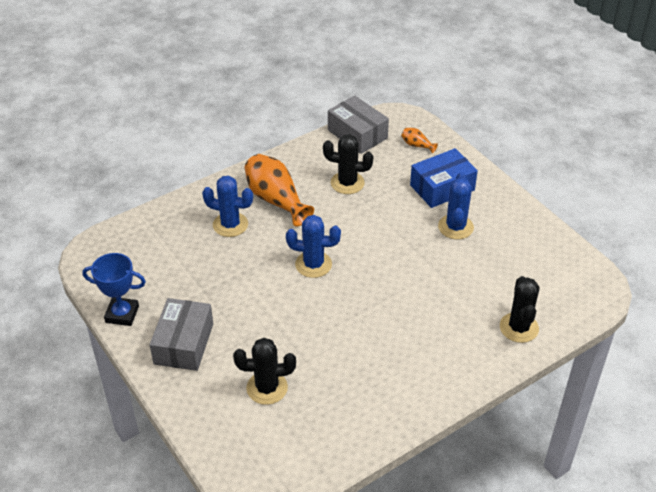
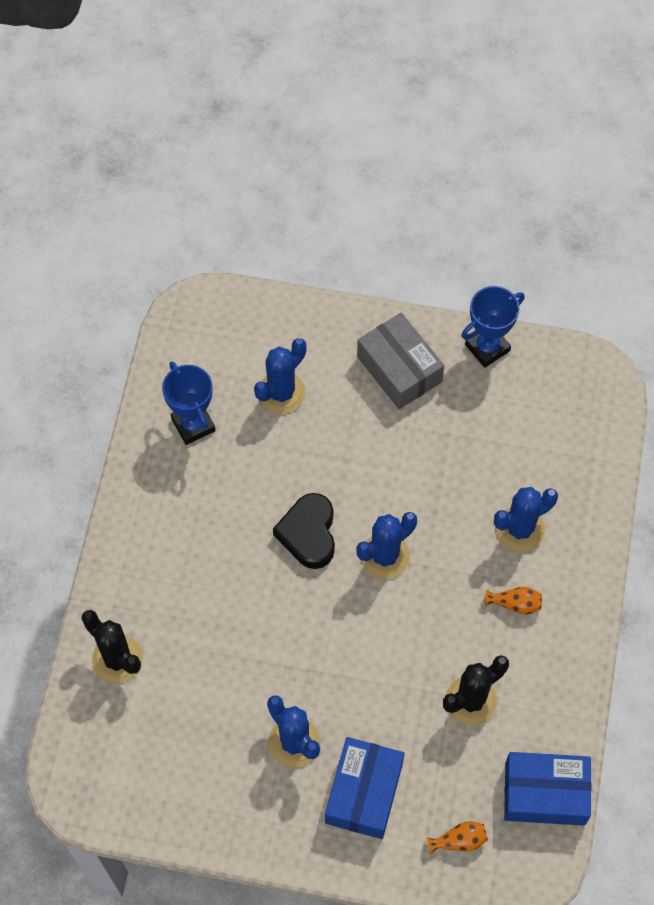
camera: 135 degrees right, 20 degrees up
black cactus [233,338,296,405] -> blue cactus [254,338,307,414]
orange vase [244,154,314,226] -> orange vase [485,587,542,615], size x0.46
grey box [328,96,389,154] -> blue box [504,752,591,826]
none -> blue trophy [162,361,216,445]
none -> black heart [273,493,335,569]

